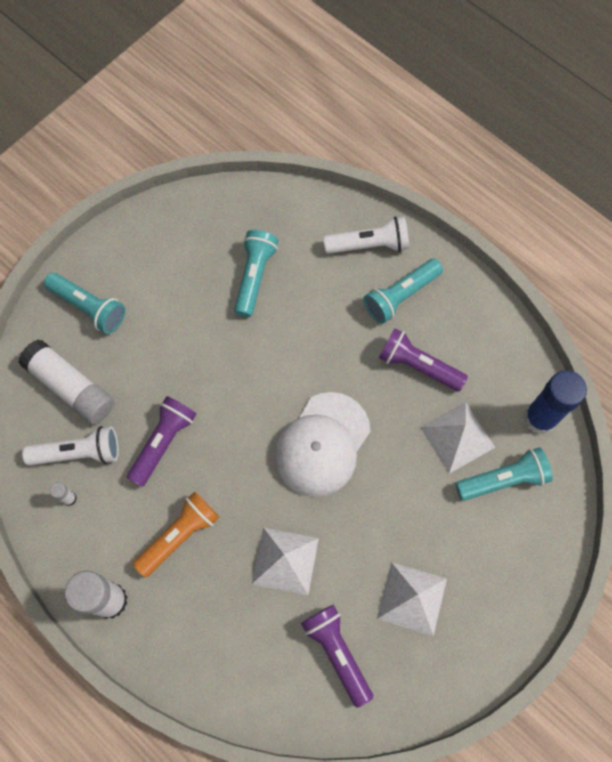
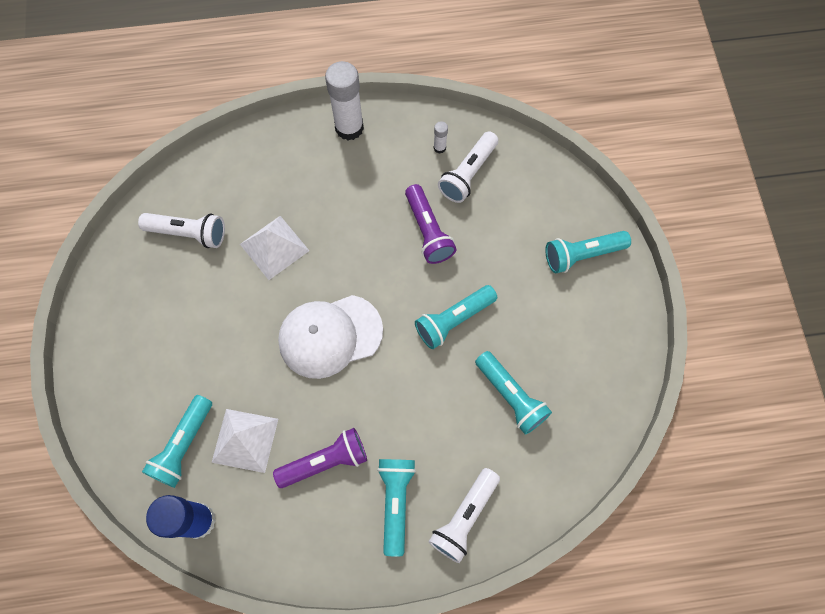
camera: 130 degrees right, 0 degrees up
white glue stick [18,339,114,425] -> none
orange flashlight [133,491,220,577] -> none
white cap [274,392,370,497] -> white cap turned 90 degrees counterclockwise [278,295,383,379]
purple flashlight [301,605,373,708] -> white flashlight [138,213,225,248]
white pyramid [377,562,447,636] -> none
none -> turquoise flashlight [415,285,497,349]

